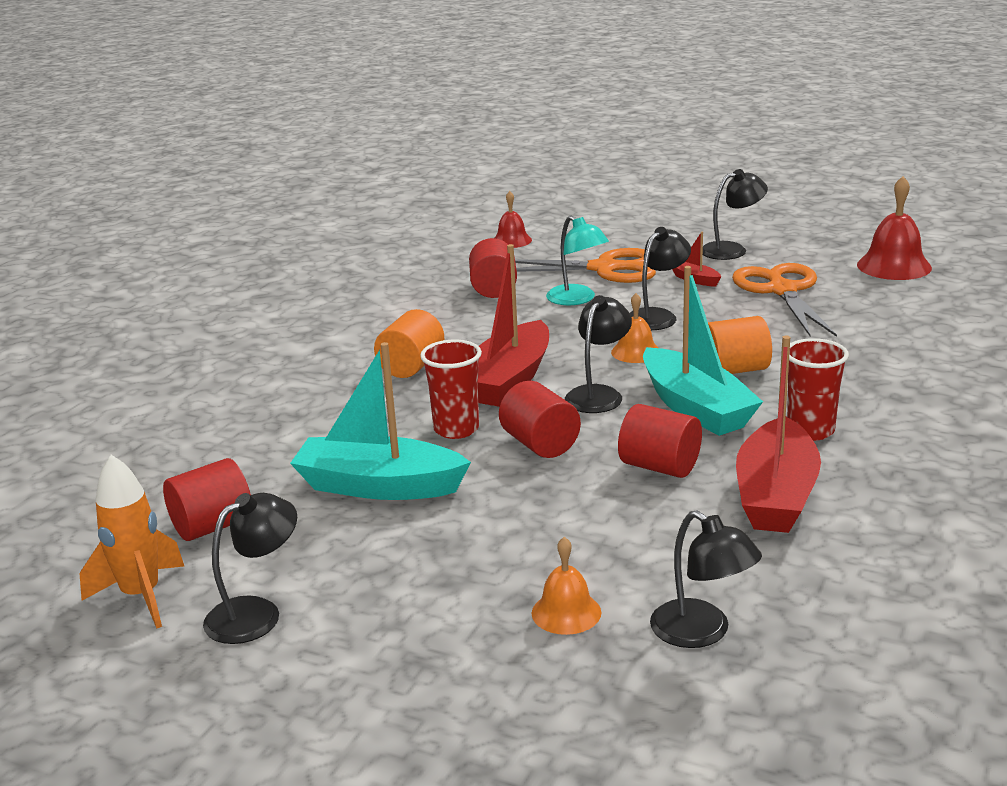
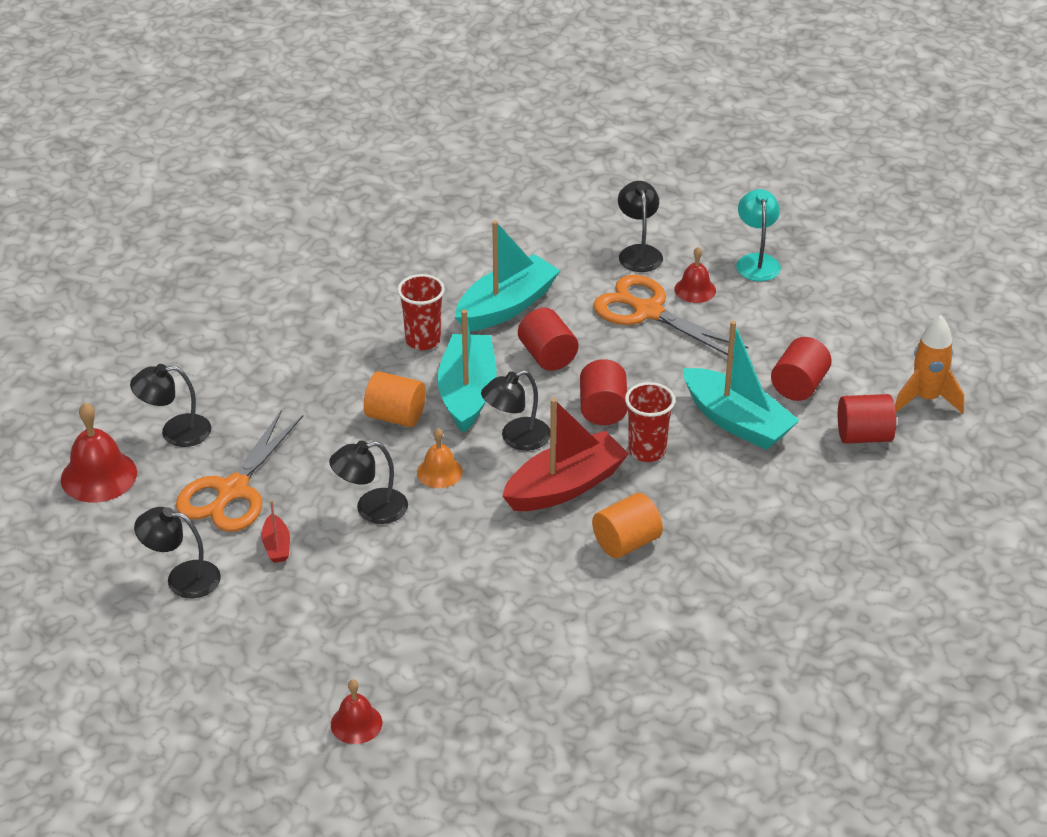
camera: 150 degrees left, 15 degrees up
black lamp [203,493,297,644] -> black lamp moved to [130,364,211,447]
red cylinder [469,238,517,298] -> red cylinder moved to [771,337,832,401]
orange scissors [515,248,656,283] -> orange scissors moved to [593,275,748,355]
orange bell [532,537,601,635] -> red bell [675,247,716,303]
turquoise lamp [546,215,609,305] -> turquoise lamp moved to [736,189,781,281]
red boat [736,336,821,533] -> turquoise boat [455,221,561,331]

